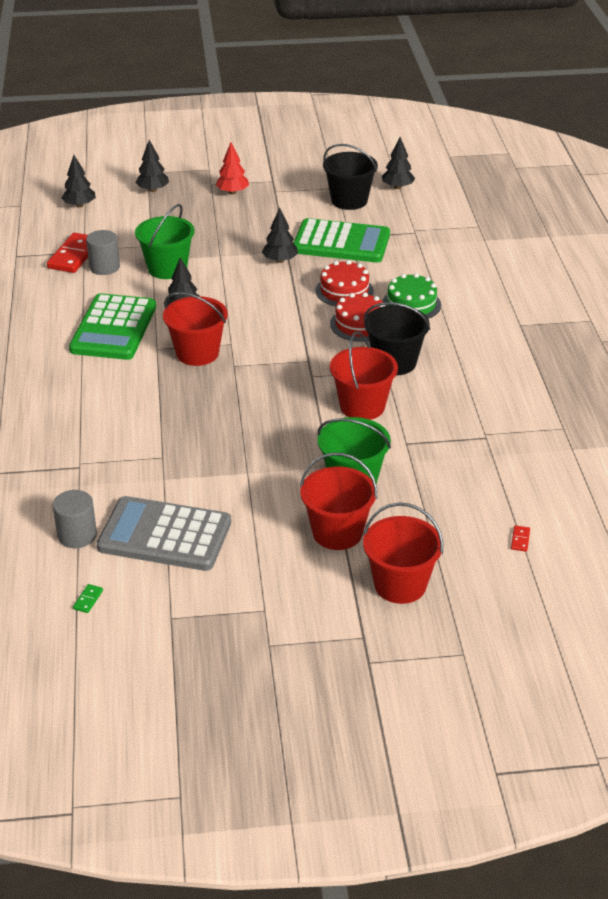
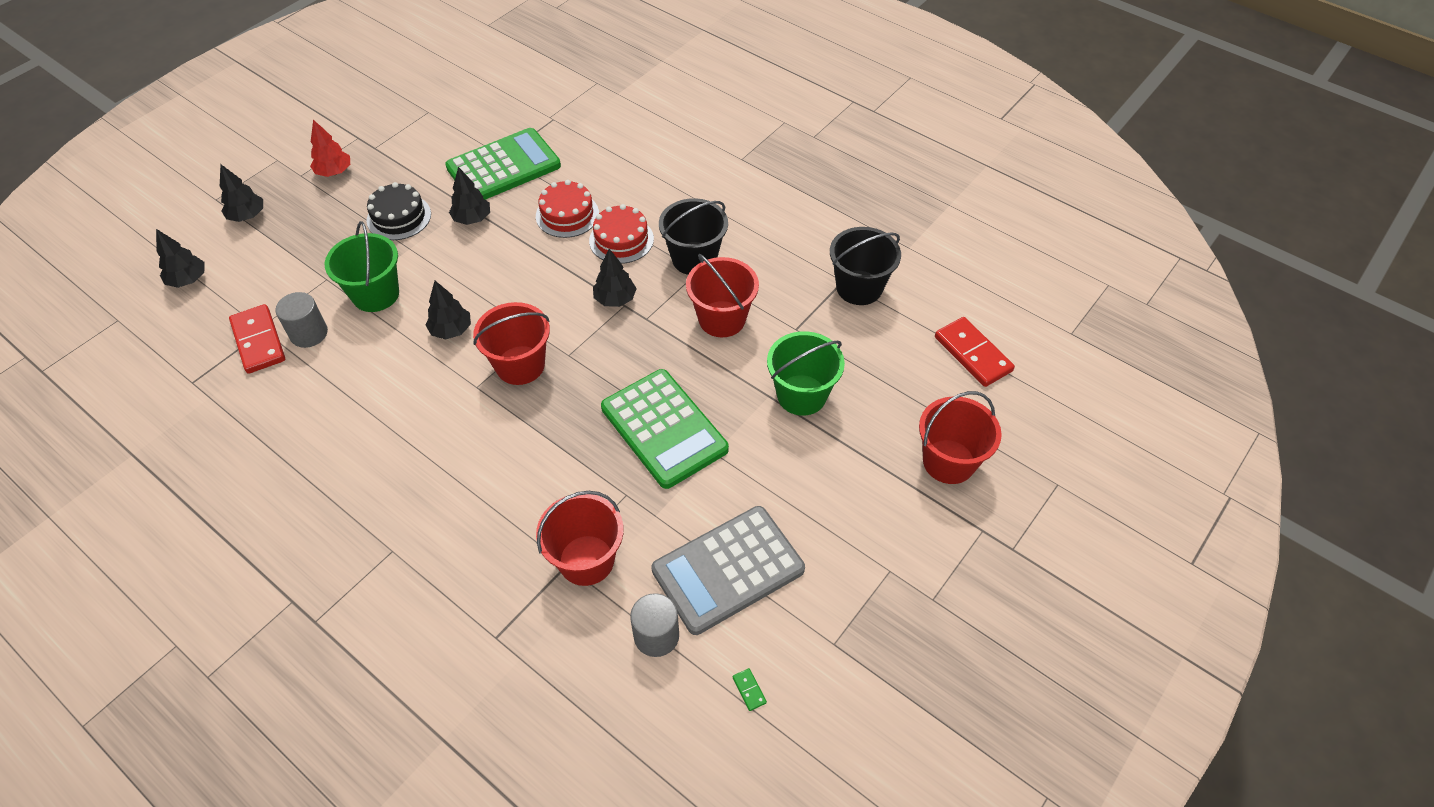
camera: 45 degrees left, 15 degrees up
green calculator [69,293,156,360] -> green calculator moved to [601,369,729,489]
red bucket [300,453,377,550] -> red bucket moved to [536,491,624,586]
black bucket [323,144,378,210] -> black bucket moved to [830,227,901,305]
black tree [382,137,415,189] -> black tree moved to [593,249,637,307]
green cake [382,273,441,319] -> none
red domino [511,525,530,552] -> red domino [935,317,1015,387], size x2.46
none -> black cake [366,182,431,240]

